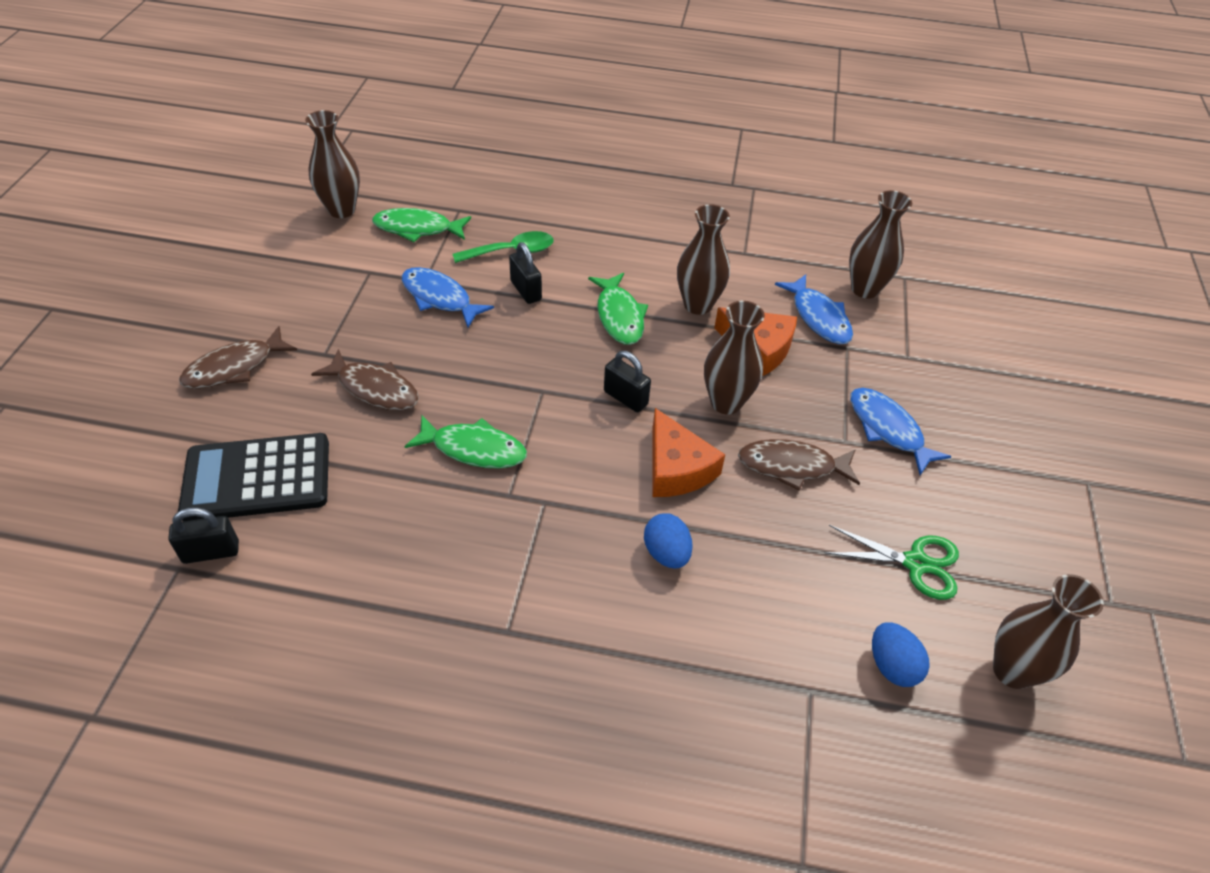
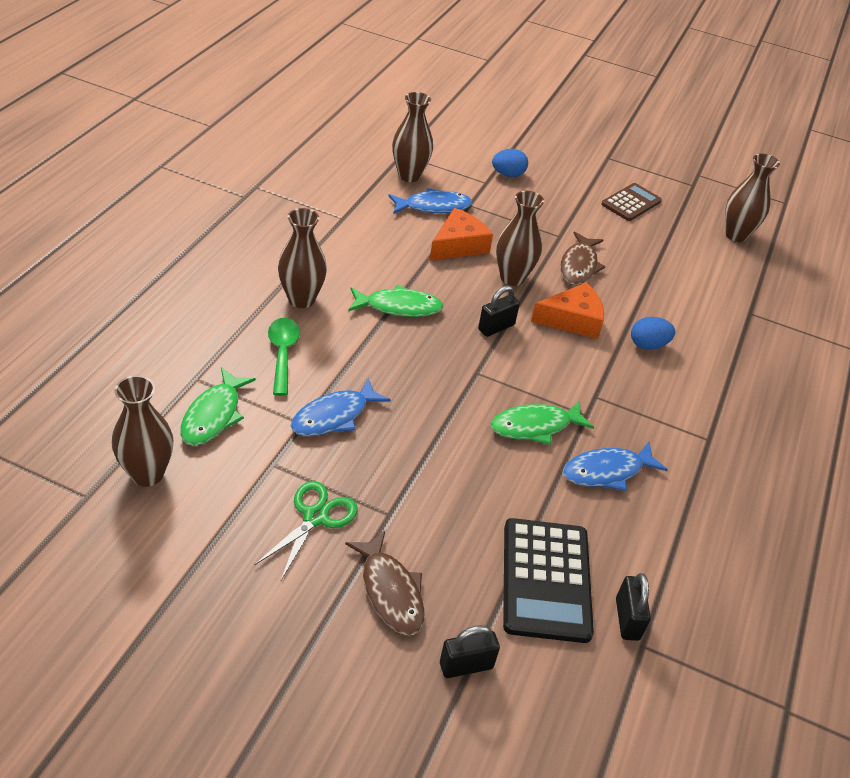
camera: 80 degrees left, 5 degrees down
brown fish [311,349,419,410] -> none
green fish [404,415,527,469] -> green fish turned 135 degrees counterclockwise [491,400,594,445]
black padlock [509,242,542,304] -> black padlock moved to [440,625,500,678]
brown vase [677,204,730,315] -> brown vase moved to [278,208,327,308]
green scissors [825,525,959,600] -> green scissors moved to [254,481,358,580]
blue fish [850,388,951,475] -> blue fish moved to [563,442,668,491]
blue egg [872,622,930,687] -> blue egg moved to [492,149,528,177]
none -> brown calculator [601,183,661,221]

